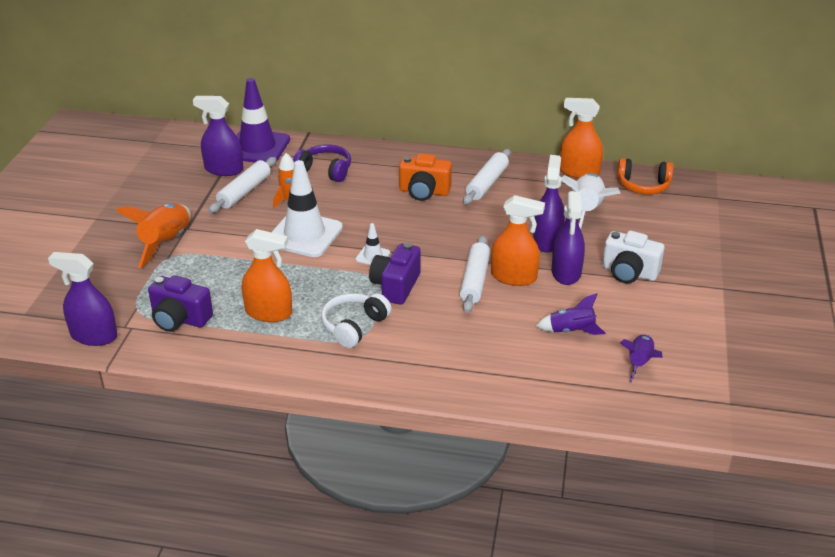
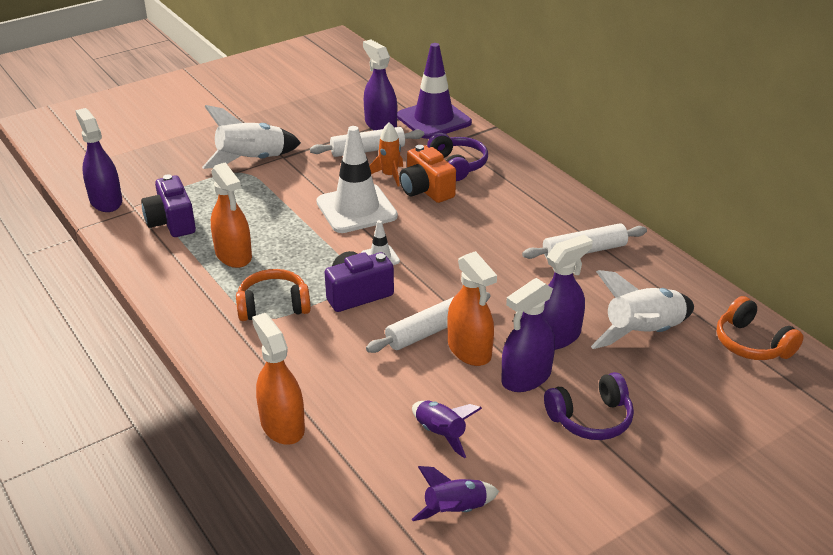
camera: 45 degrees right, 0 degrees up
orange rocket [116,203,191,268] -> white rocket [202,105,301,169]
white headphones [321,293,392,348] -> orange headphones [236,269,311,321]
orange camera [399,153,452,201] -> orange camera moved to [399,145,456,203]
orange spray bottle [560,98,603,179] -> orange spray bottle moved to [252,313,305,445]
white camera [602,231,665,283] -> purple headphones [544,372,634,440]

